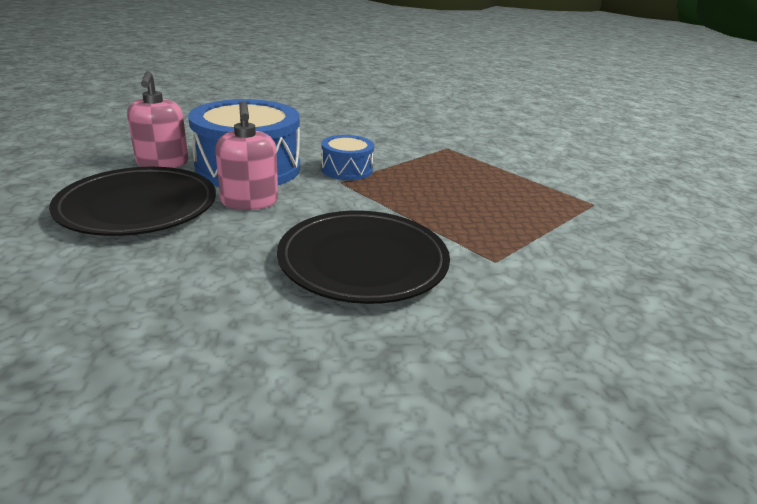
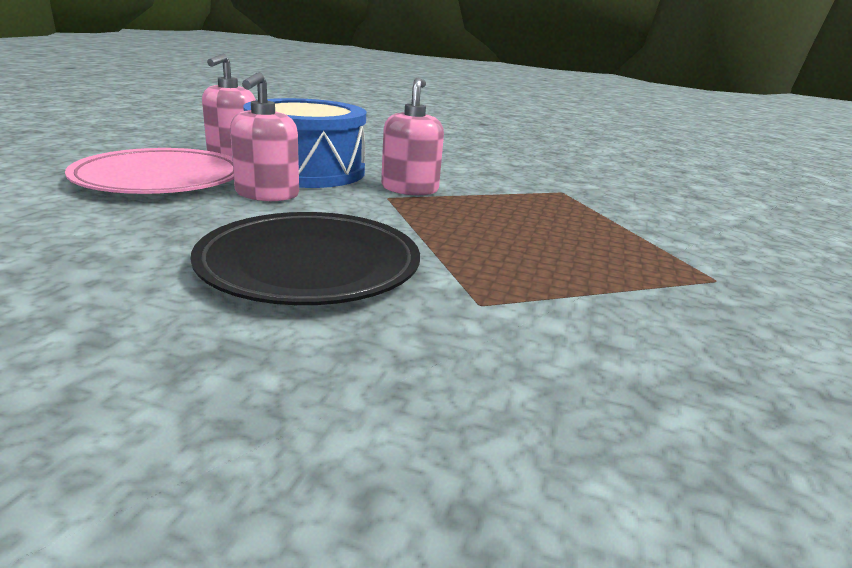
camera: 25 degrees right, 5 degrees down
black plate [49,167,216,236] -> pink plate [65,148,234,194]
blue drum [321,135,374,180] -> pink soap dispenser [381,78,444,195]

